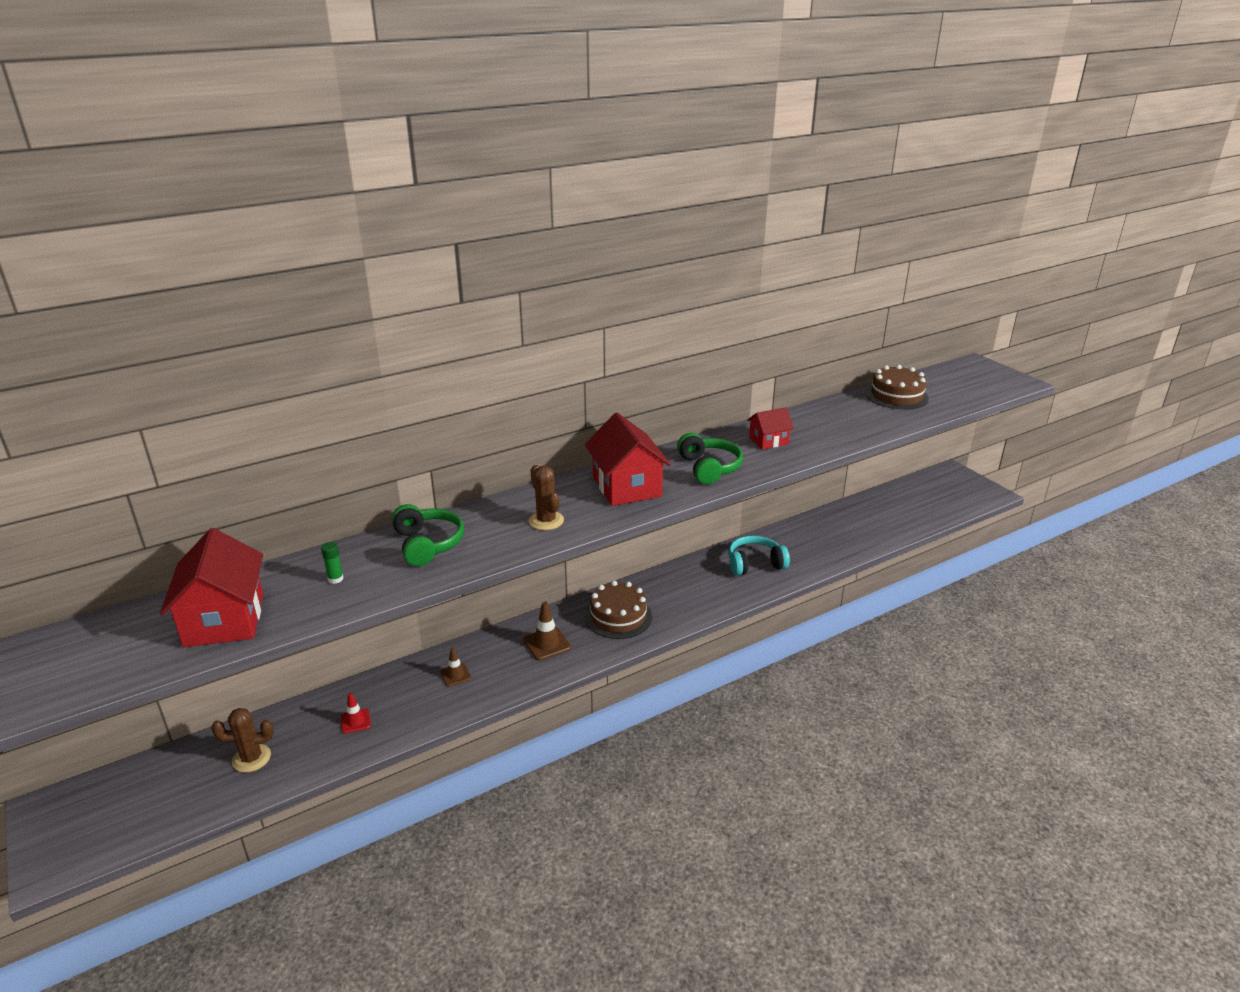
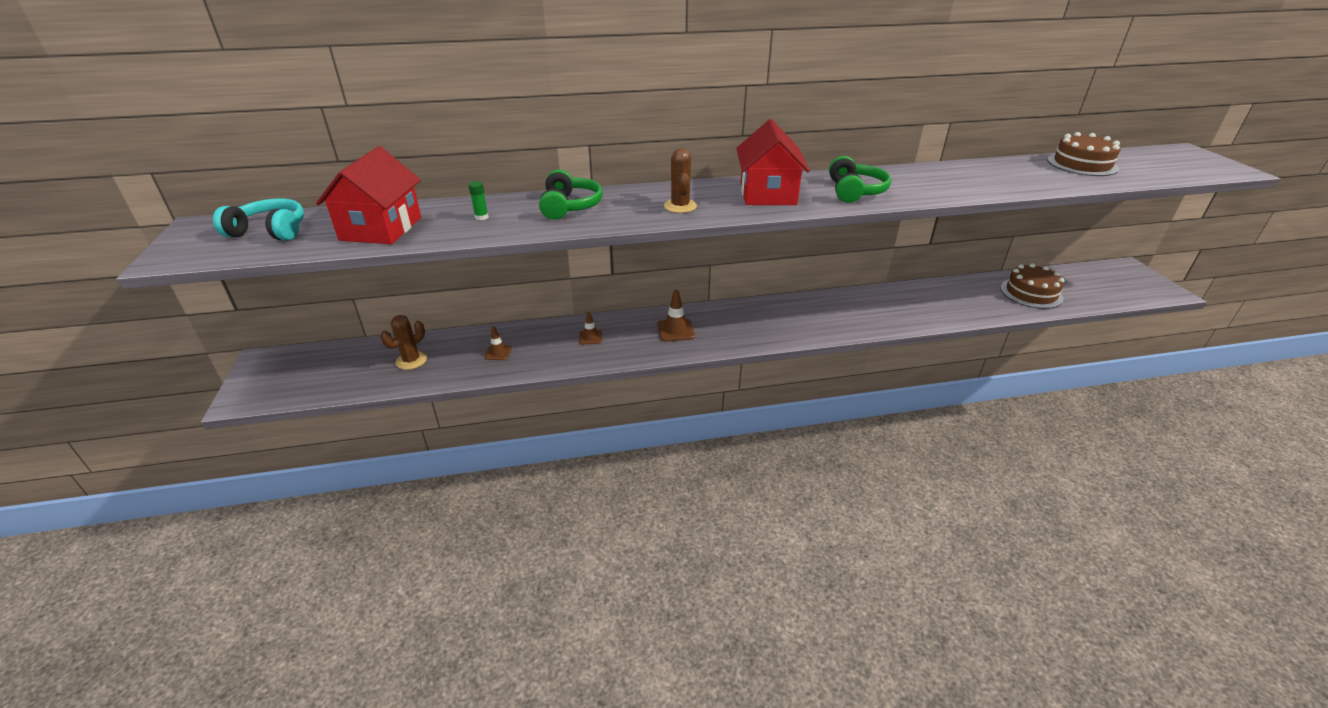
camera: 20 degrees right, 5 degrees up
brown cactus [211,708,273,773] -> brown cactus turned 60 degrees counterclockwise [380,315,427,370]
red traffic cone [341,693,371,734] -> brown traffic cone [484,326,512,360]
brown cake [585,581,652,639] -> brown cake moved to [1000,263,1064,309]
turquoise headphones [728,535,790,576] -> turquoise headphones moved to [213,198,304,241]
red house [747,407,794,450] -> none

